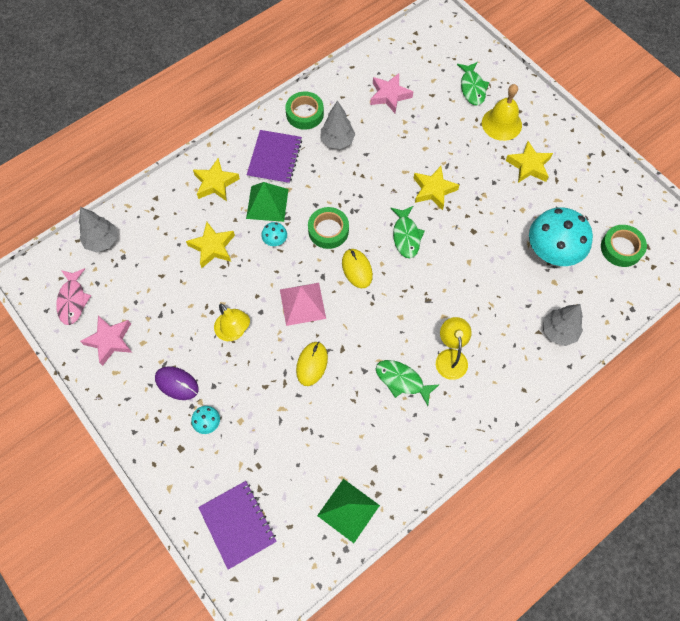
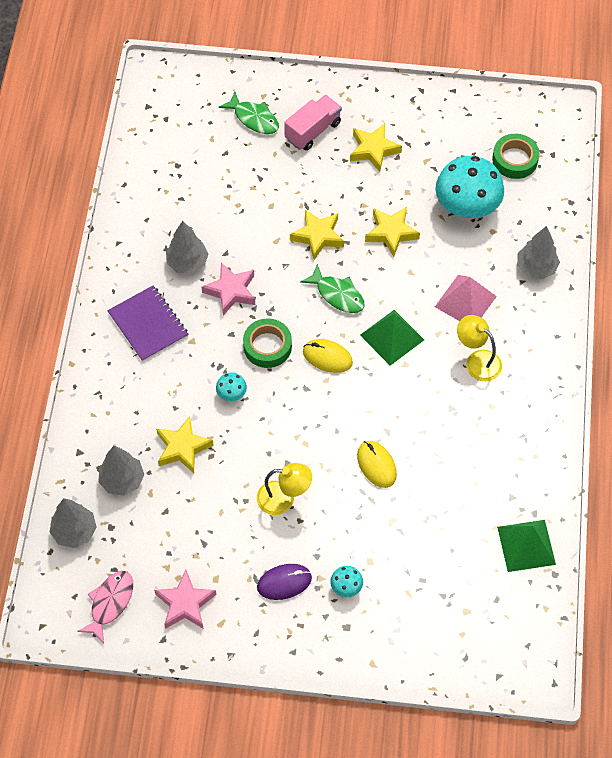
camera: 45 degrees left, 5 degrees down
pink fish [56,268,91,325] -> pink fish turned 105 degrees counterclockwise [77,571,133,644]
yellow star [193,158,240,201] -> yellow star moved to [365,207,420,257]
purple notebook [198,481,277,570] -> none
green pyramid [246,182,289,222] -> green pyramid moved to [360,310,424,366]
pink pyramid [280,283,326,326] -> pink pyramid moved to [435,275,497,321]
green tape [285,92,324,130] -> none
pink star [370,73,413,113] -> pink star moved to [202,262,255,315]
green fish [376,360,439,406] -> none
yellow bell [482,84,522,141] -> pink truck [284,95,342,151]
none -> grey tree [98,446,144,496]

